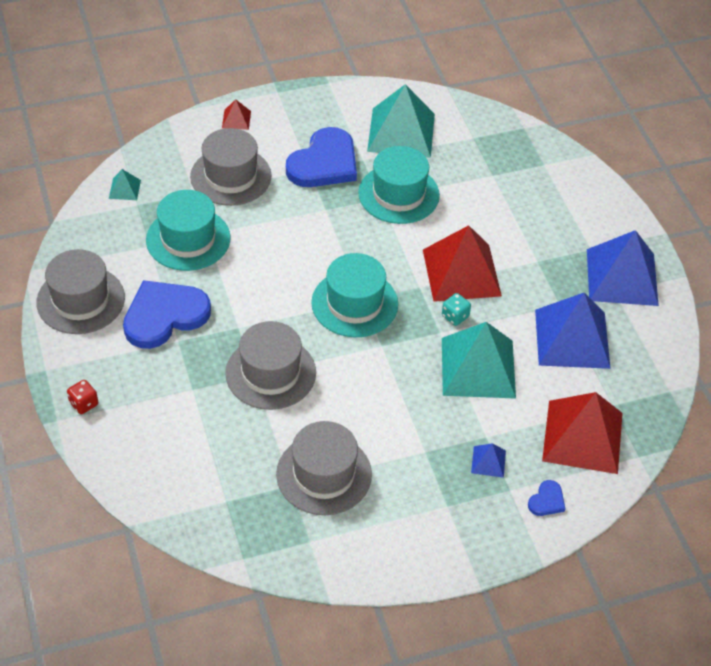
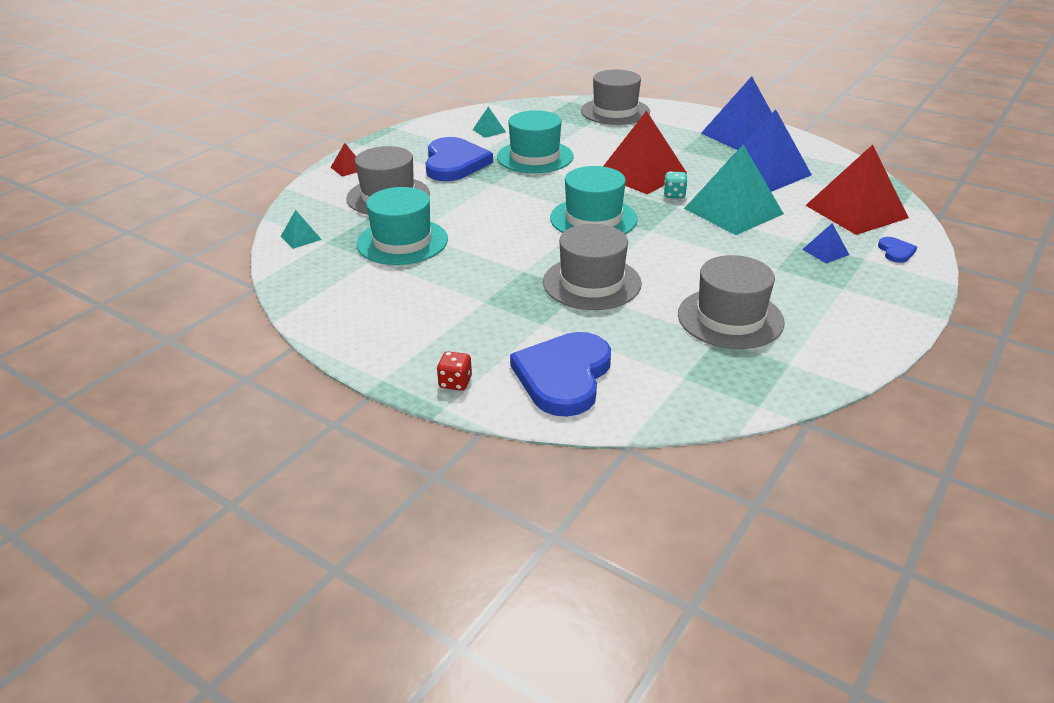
camera: 35 degrees left, 15 degrees down
grey hat [36,249,125,334] -> grey hat moved to [581,69,650,125]
blue heart [123,280,211,349] -> blue heart moved to [510,332,611,417]
turquoise pyramid [367,84,435,158] -> turquoise pyramid [473,107,506,138], size x0.43

